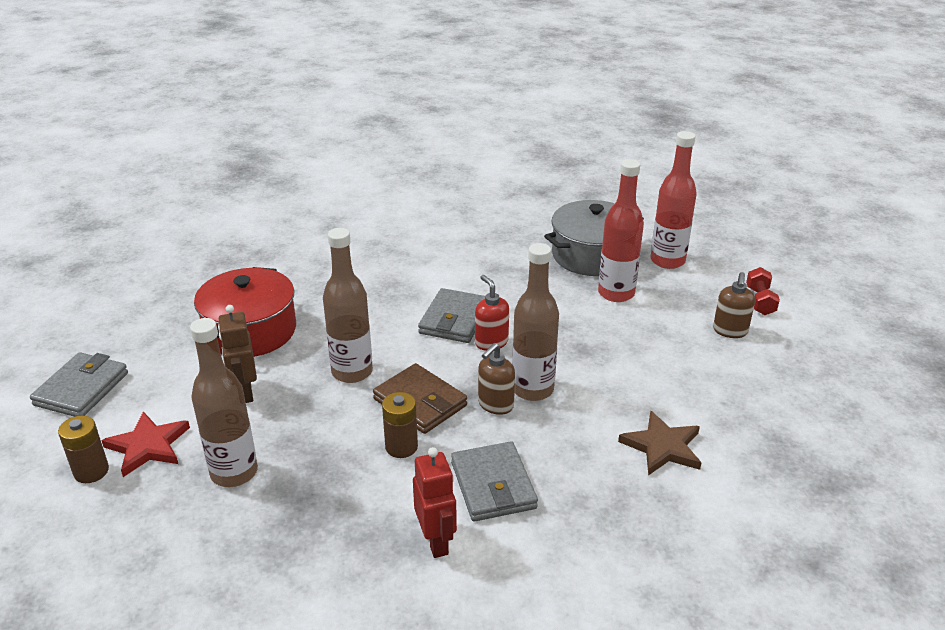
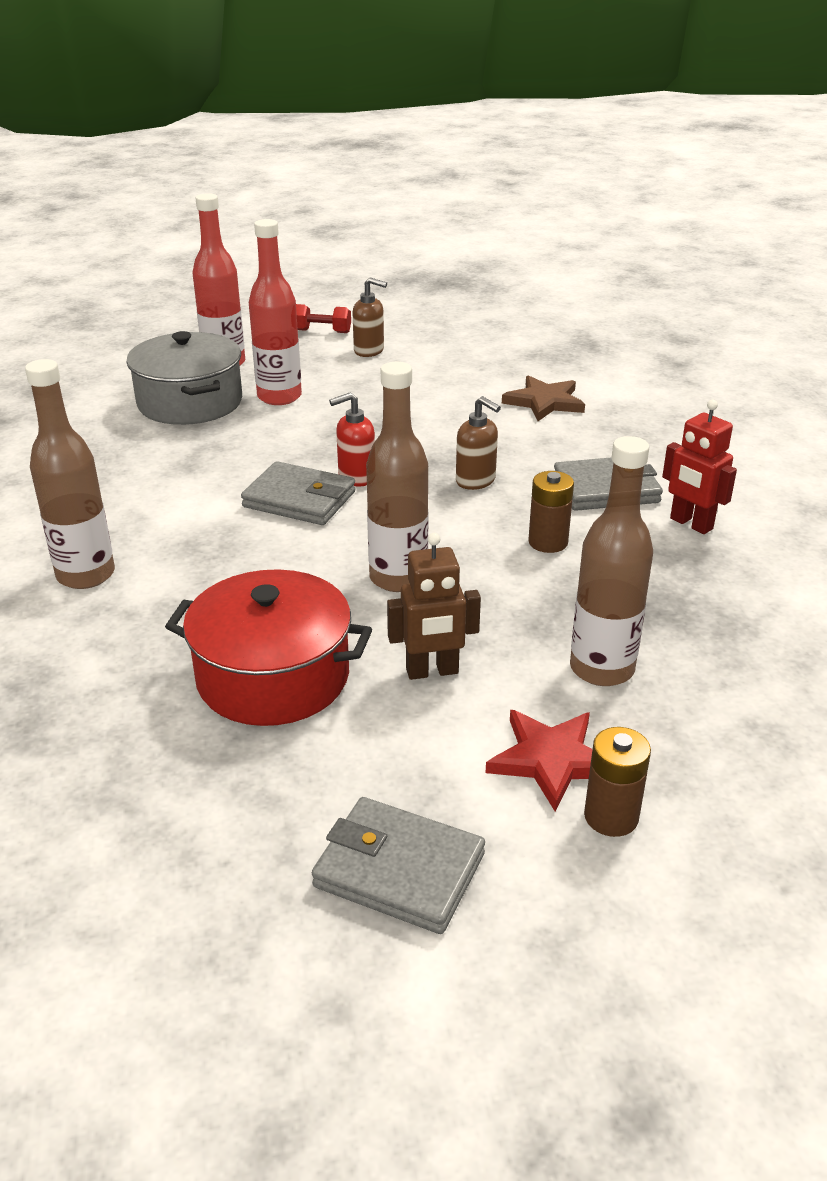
camera: 85 degrees left, 0 degrees up
brown wallet [373,363,467,434] -> none
red robot [413,447,457,558] -> red robot turned 120 degrees counterclockwise [662,400,737,534]
brown bottle [512,243,559,401] -> brown bottle moved to [25,359,115,589]

